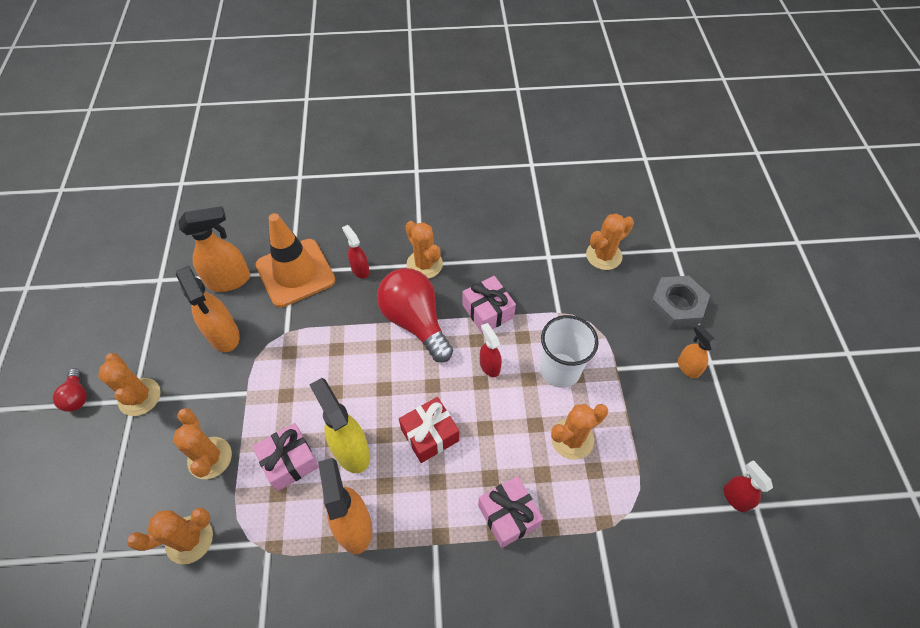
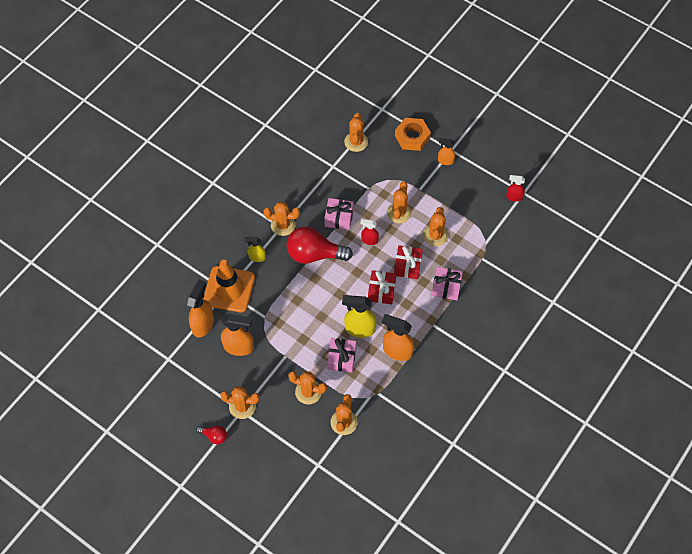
camera: 50 degrees left, 5 degrees up
red spray bottle [342,225,370,279] -> yellow spray bottle [244,237,266,262]
white cup [540,315,599,388] -> orange cactus [387,181,412,224]
grey nut [649,276,710,328] -> orange nut [395,118,431,151]
none -> red gift [394,245,423,279]

